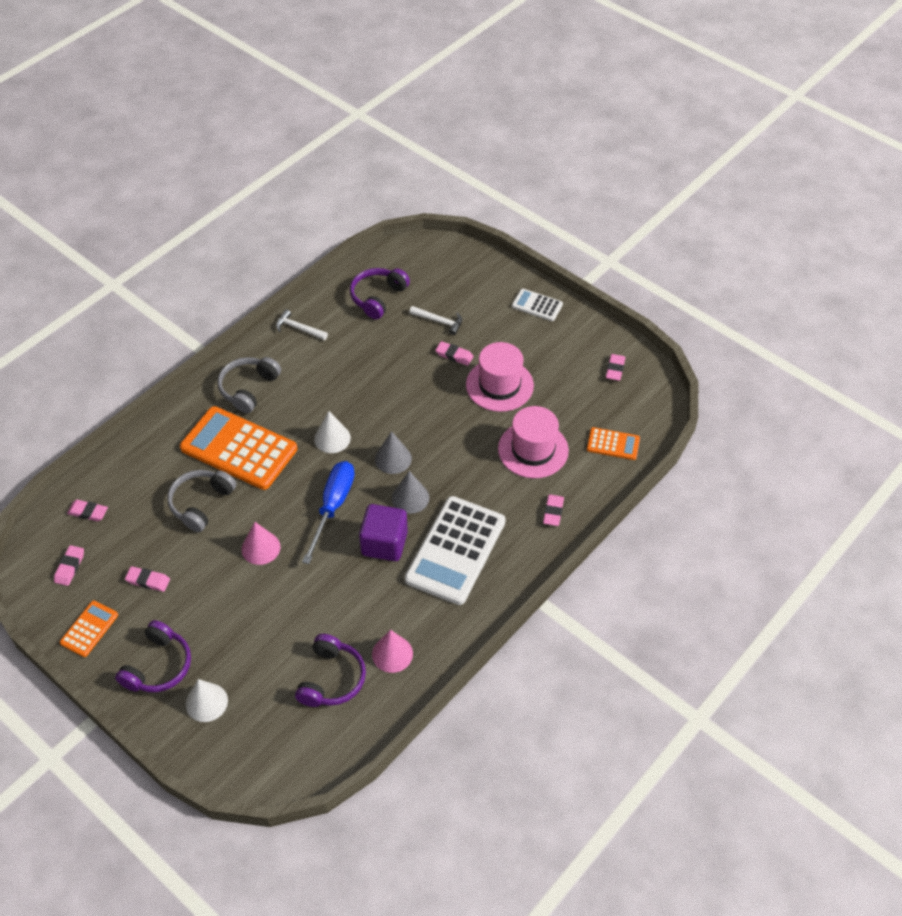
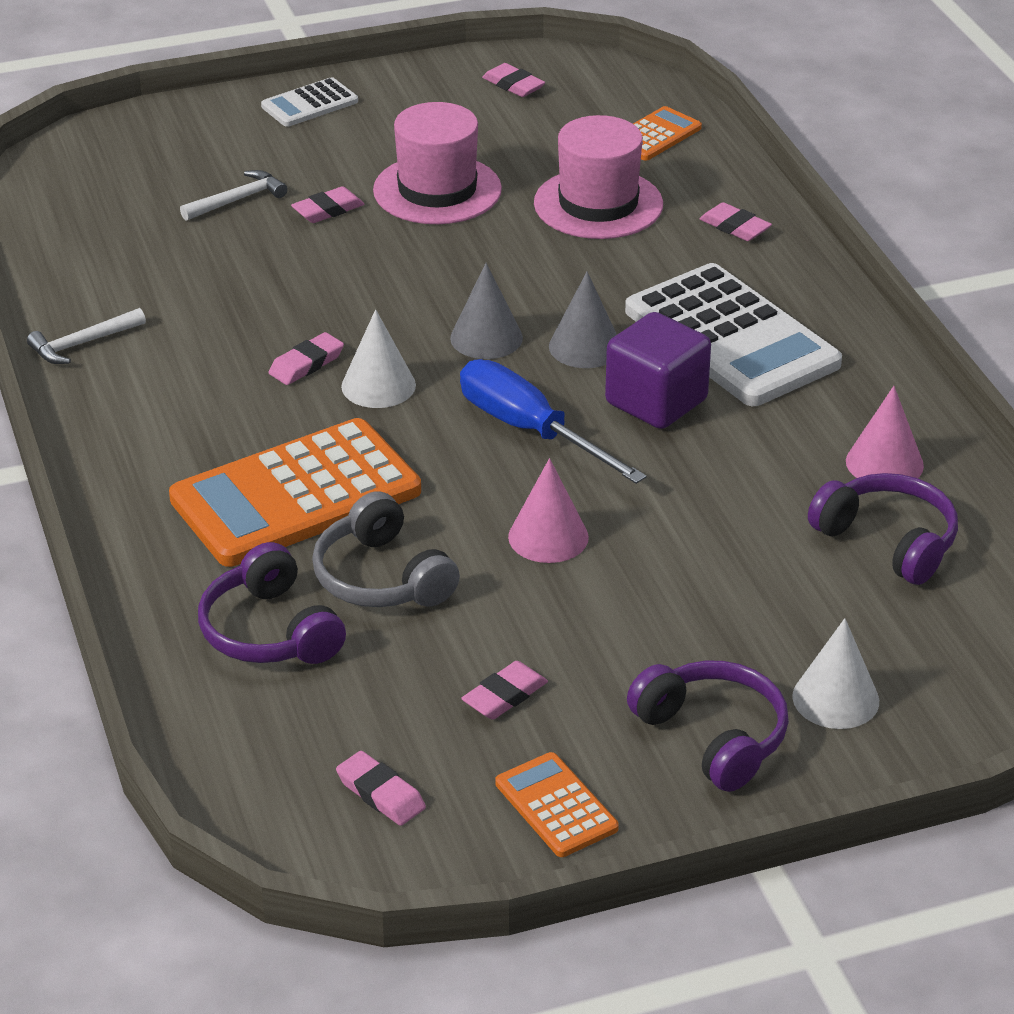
camera: 60 degrees left, 15 degrees down
pink eraser [67,500,108,521] -> pink eraser moved to [269,332,344,385]
grey headphones [217,357,281,413] -> none
purple headphones [350,268,410,319] -> purple headphones moved to [198,542,346,664]

